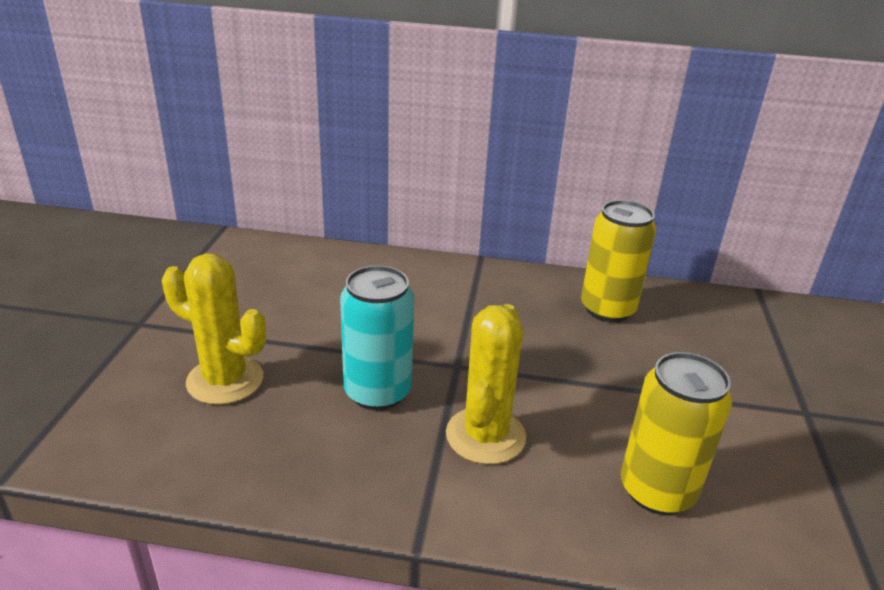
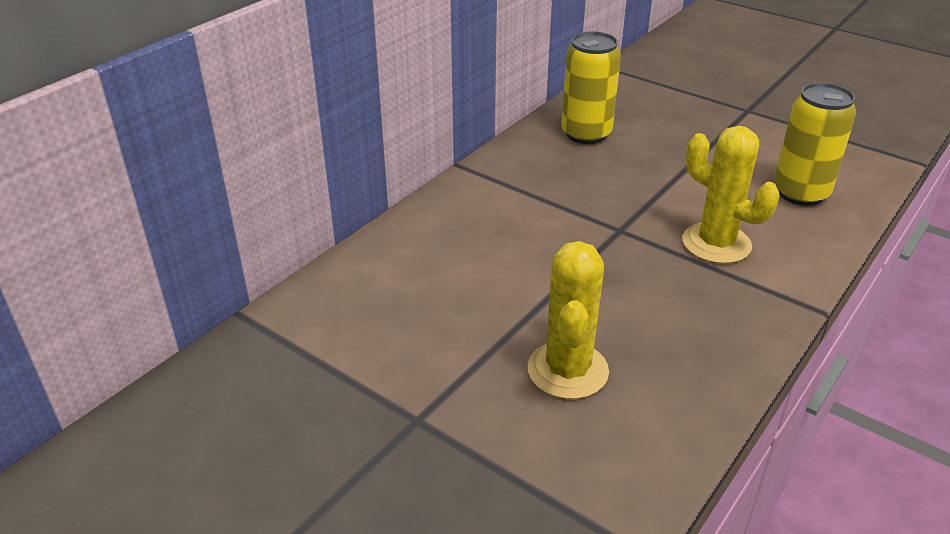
camera: 60 degrees left, 5 degrees up
yellow cactus [162,253,266,405] -> yellow cactus turned 45 degrees counterclockwise [528,241,609,399]
turquoise can [340,265,414,410] -> none

